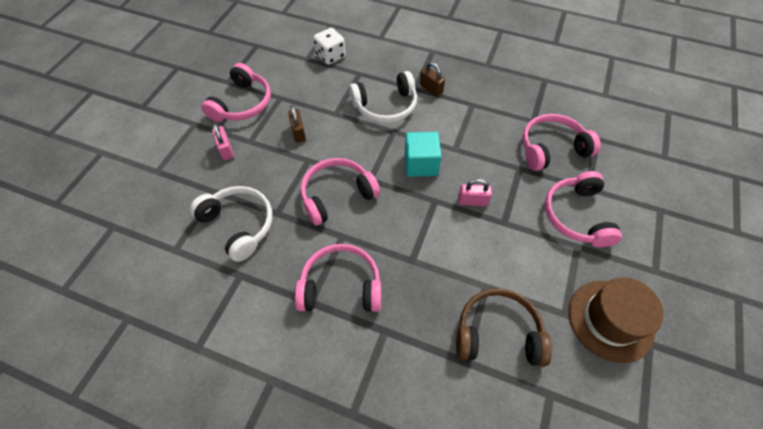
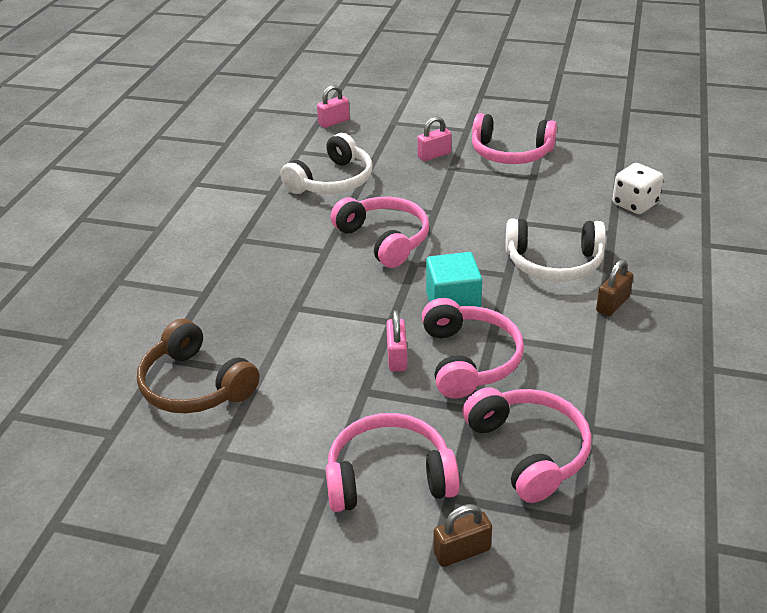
camera: 85 degrees right, 20 degrees down
brown padlock [288,105,306,142] -> brown padlock moved to [433,504,492,567]
pink headphones [295,244,381,312] -> pink headphones moved to [422,298,524,398]
white headphones [349,71,417,123] -> white headphones turned 60 degrees counterclockwise [506,219,606,282]
brown headphones [456,288,552,367] -> brown headphones turned 135 degrees clockwise [137,319,260,414]
brown hat [568,277,664,363] -> none
none -> pink padlock [317,85,350,128]

